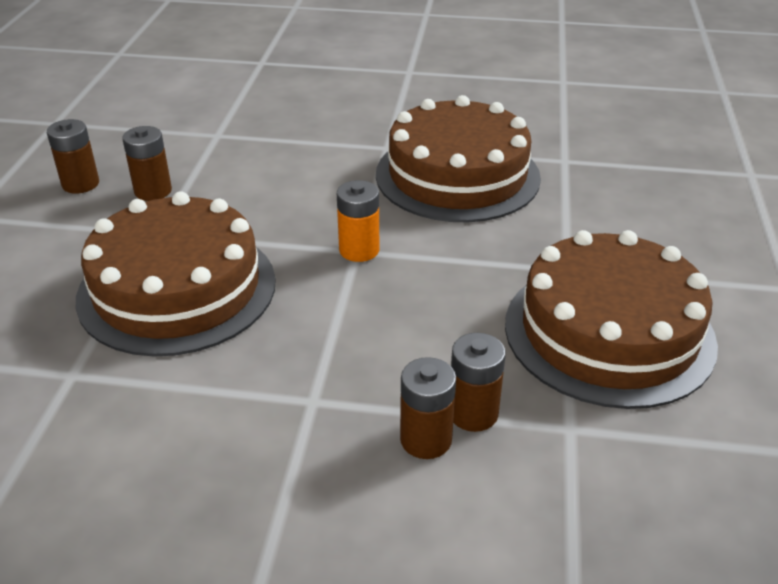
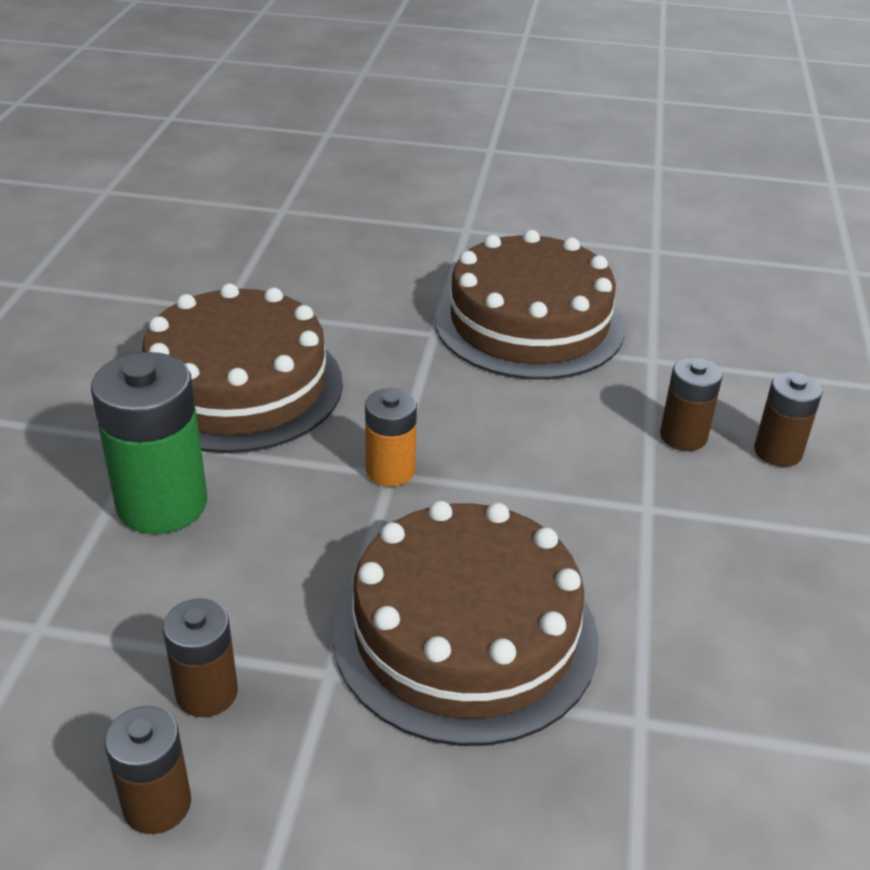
camera: 90 degrees left, 0 degrees up
brown battery [451,333,506,432] -> brown battery moved to [754,372,823,467]
none -> green battery [91,352,207,534]

